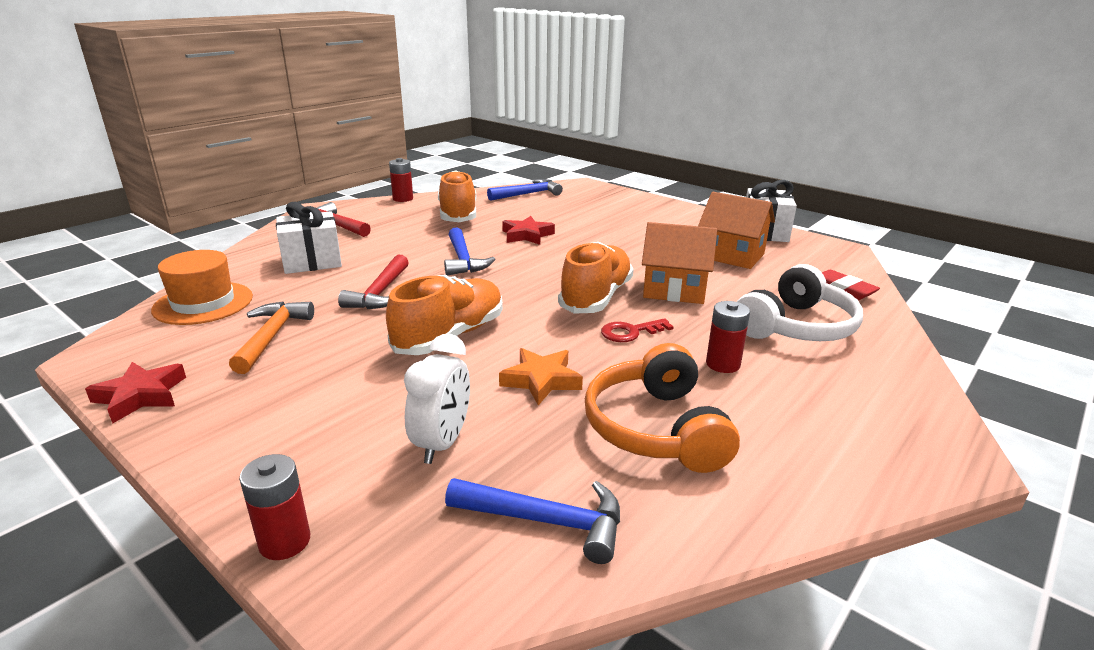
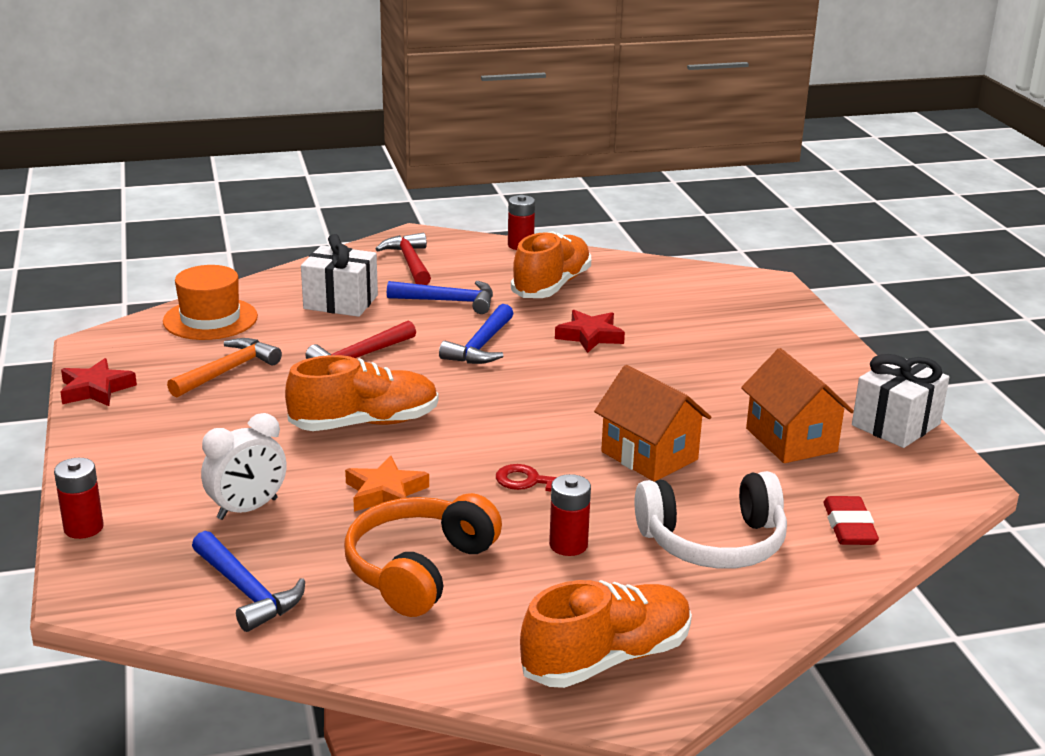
camera: 35 degrees right, 0 degrees up
blue hammer [487,179,563,201] -> blue hammer moved to [387,281,493,314]
orange shoe [558,242,634,314] -> orange shoe moved to [520,580,692,688]

